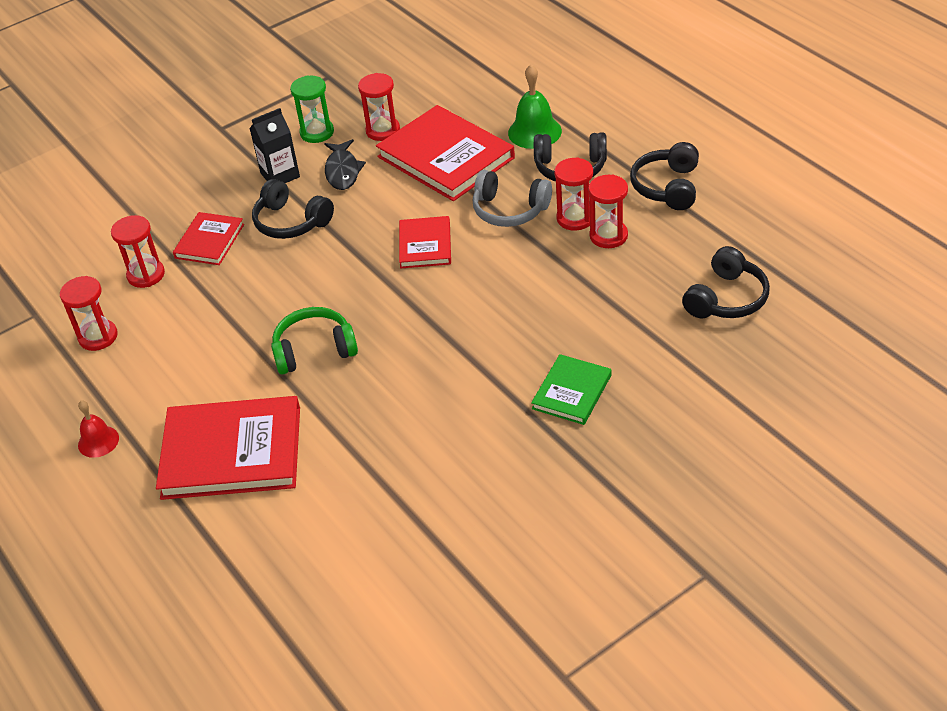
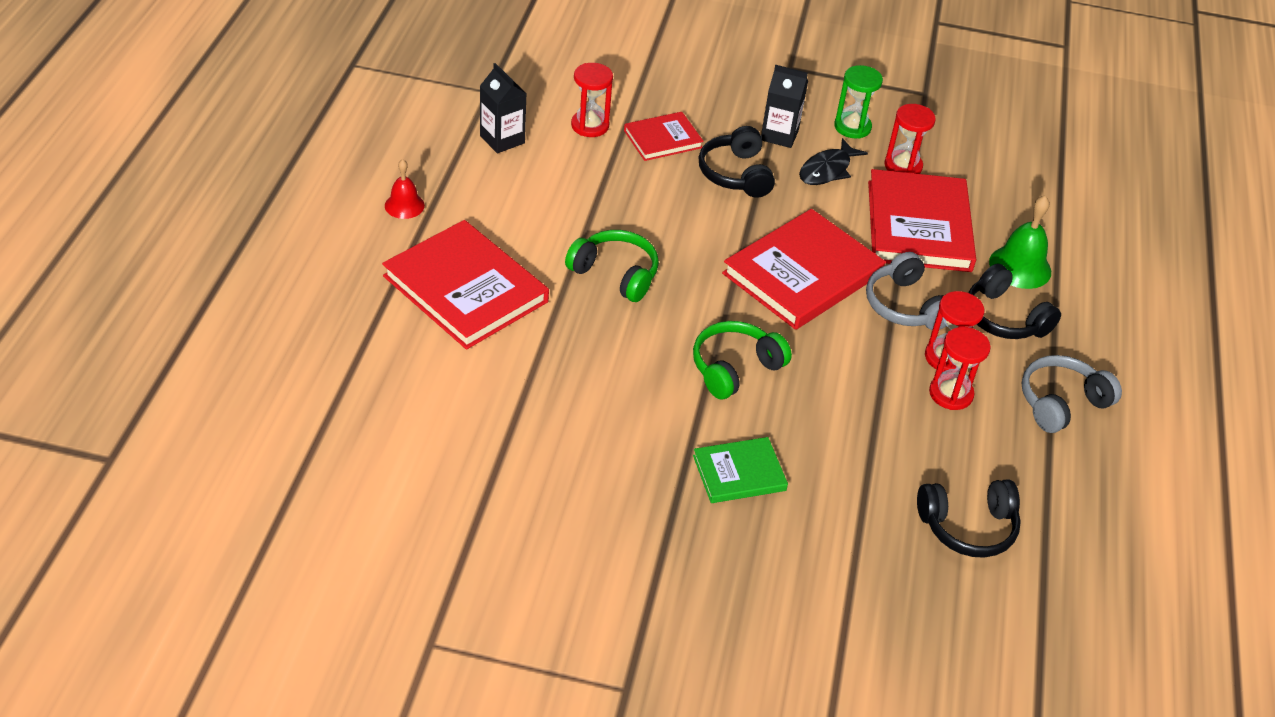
camera: 40 degrees right, 0 degrees up
red hourglass [60,276,118,351] -> black carton [480,63,526,153]
red book [399,216,451,268] -> red book [722,209,885,330], size x1.84
black headphones [630,142,699,210] -> grey headphones [1022,355,1122,433]
none -> green headphones [693,321,792,399]

